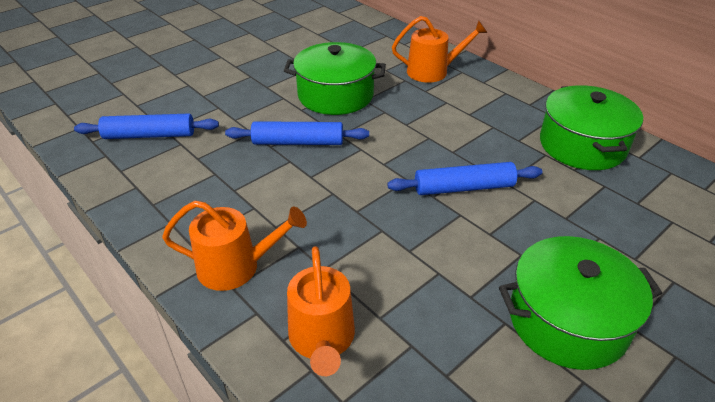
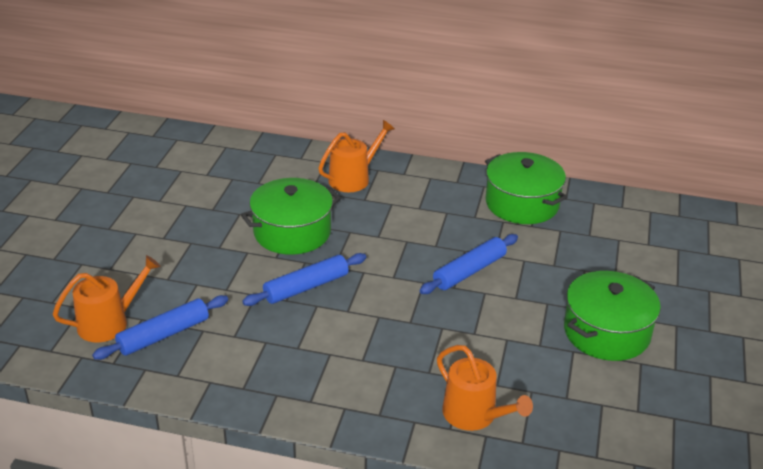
camera: 35 degrees left, 5 degrees down
orange watering can [162,201,307,291] -> orange watering can moved to [52,255,161,342]

